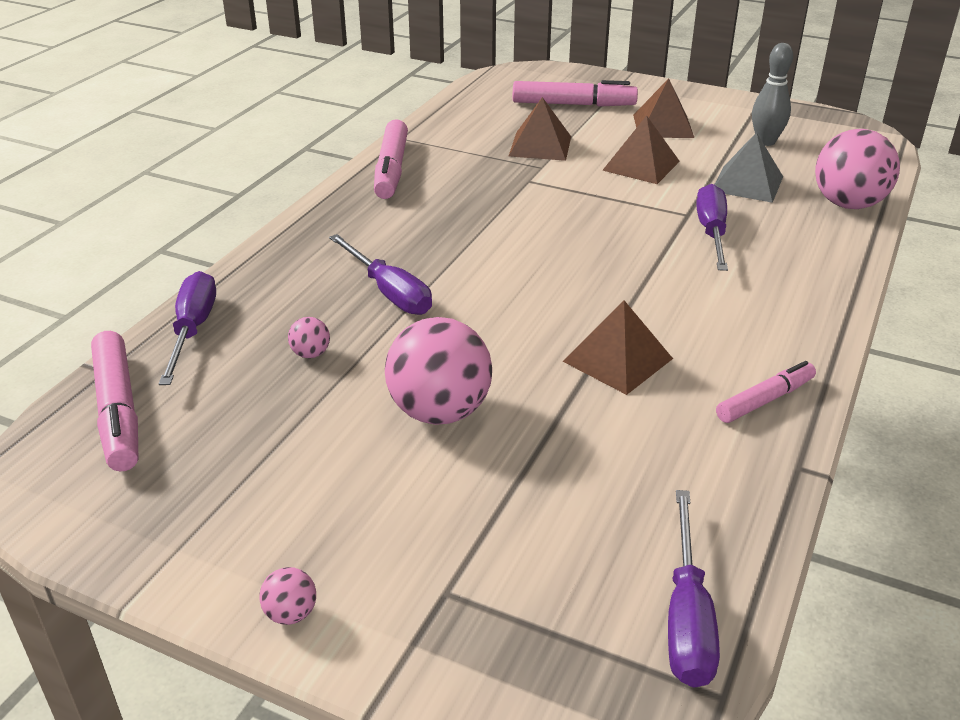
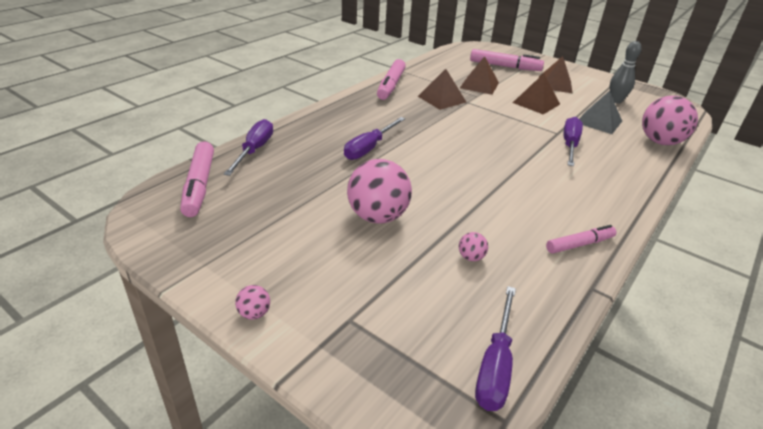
camera: 10 degrees right, 0 degrees up
pink ball [288,317,330,358] -> pink ball moved to [459,232,488,261]
purple screwdriver [329,234,432,315] -> purple screwdriver turned 60 degrees clockwise [344,117,405,160]
brown pyramid [562,300,673,395] -> brown pyramid moved to [418,69,466,110]

